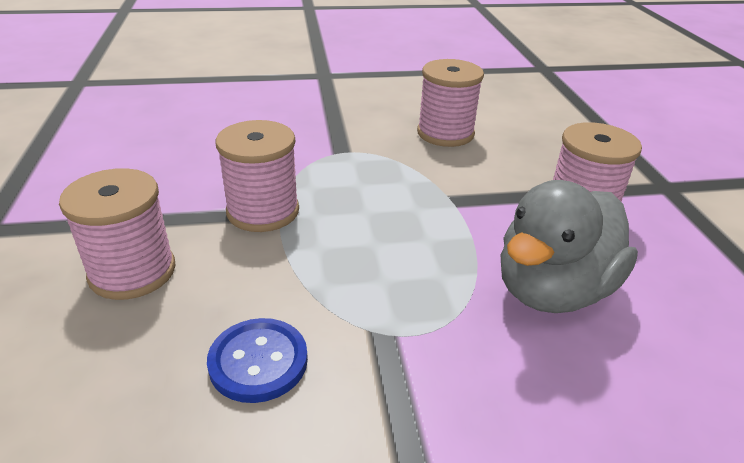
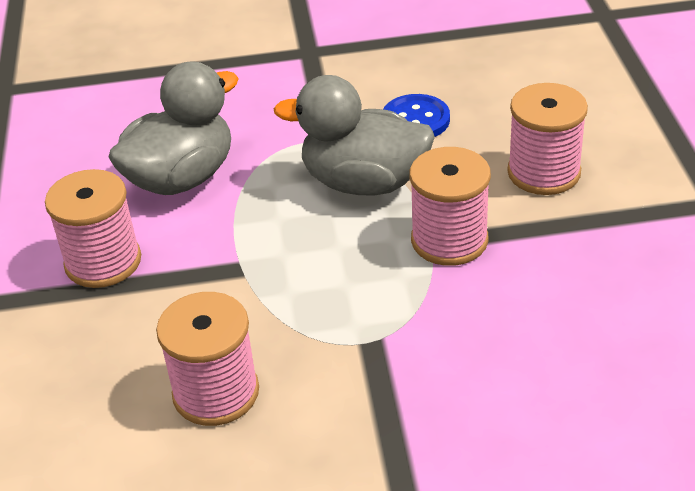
camera: 175 degrees left, 5 degrees up
none -> grey duck [274,75,435,195]

